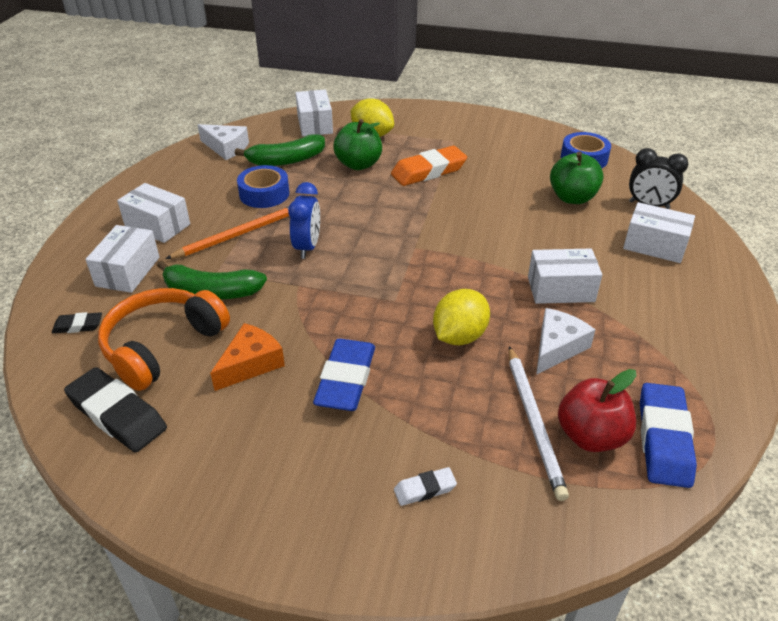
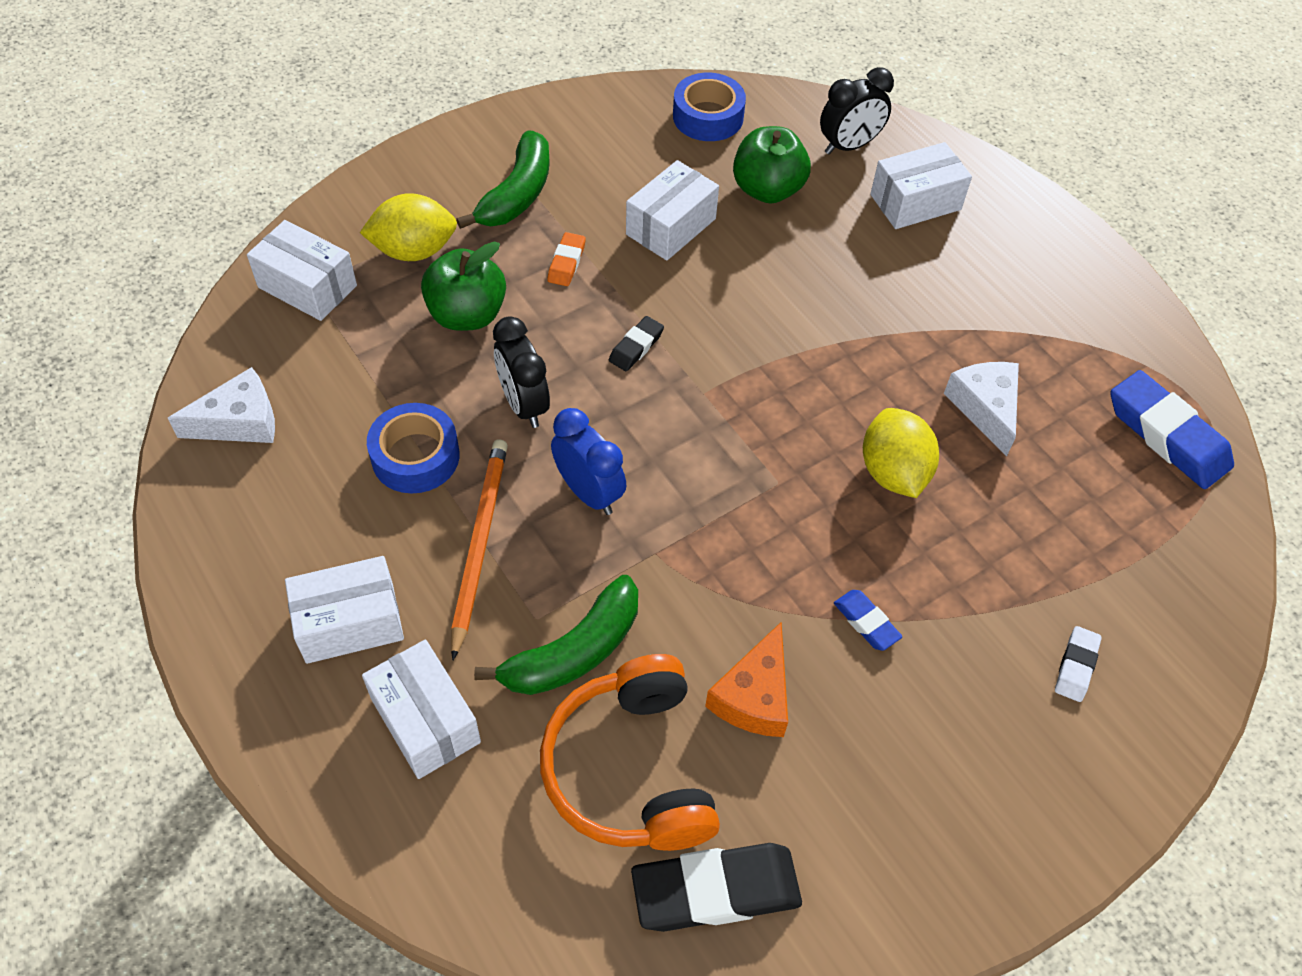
camera: 50 degrees left, 15 degrees up
black eraser [52,312,102,333] -> black eraser moved to [609,316,664,371]
orange cheese [210,323,285,391] -> orange cheese turned 150 degrees counterclockwise [705,622,788,737]
green banana [235,134,325,166] -> green banana moved to [456,130,550,229]
blue eraser [313,339,375,411] -> blue eraser [834,590,902,651], size x0.50
orange eraser [391,146,467,186] -> orange eraser [547,232,586,286], size x0.50
white pencil [508,346,569,501] -> none
white box [528,248,602,304] -> white box moved to [626,160,719,261]
red apple [558,369,637,452] -> none
none -> black clock [493,316,550,428]

